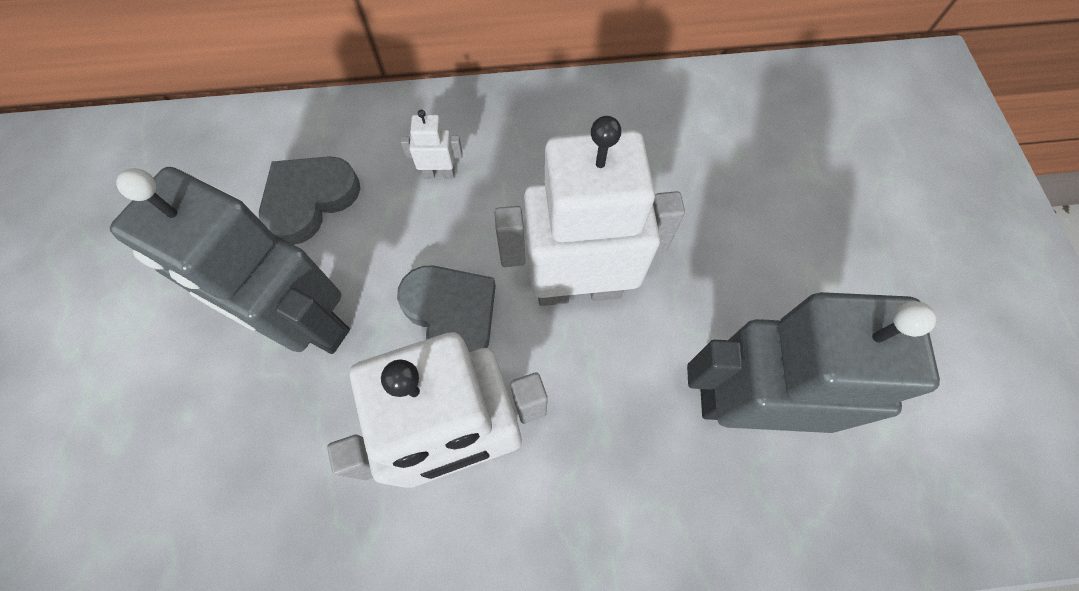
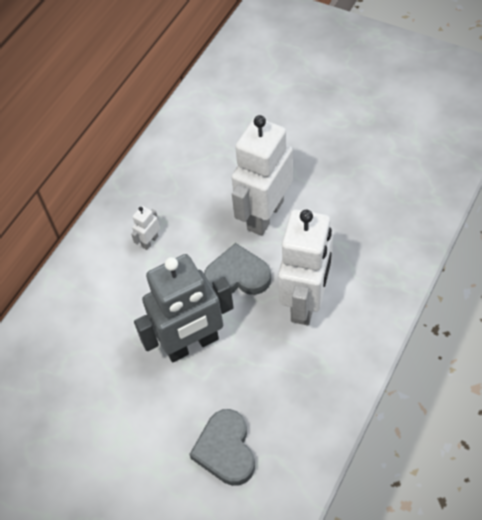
camera: 50 degrees left, 10 degrees down
grey heart [259,156,360,245] -> grey heart moved to [189,409,255,486]
grey robot [687,292,940,433] -> none

